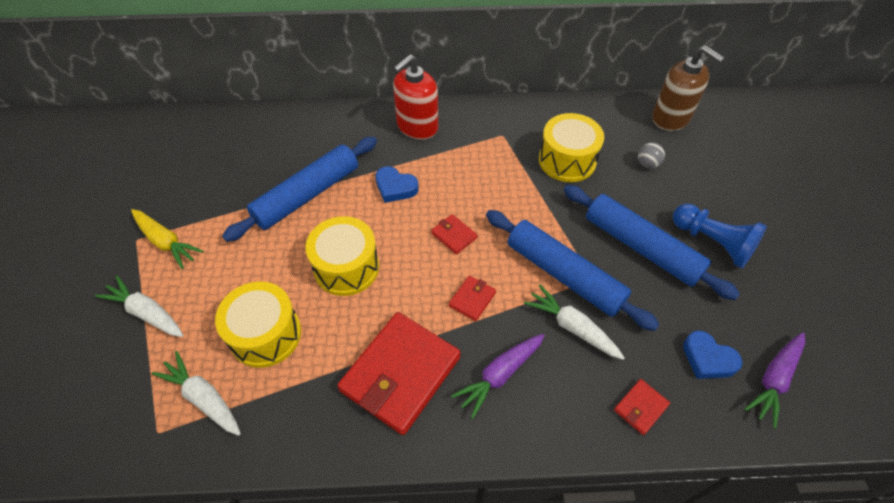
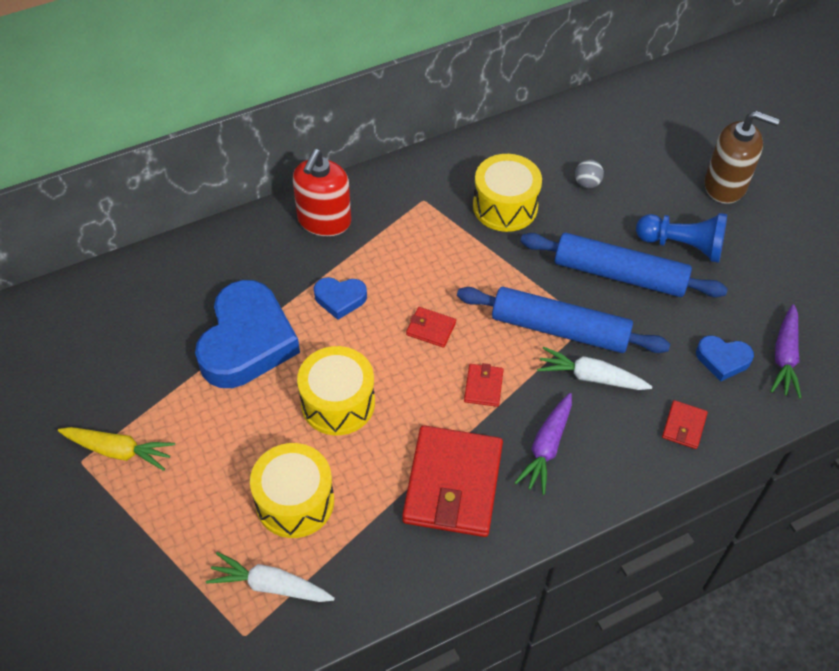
camera: 25 degrees left, 0 degrees up
white carrot [95,276,183,337] -> none
blue rolling pin [222,137,377,242] -> blue heart [195,280,300,388]
brown soap dispenser [652,45,724,131] -> brown soap dispenser moved to [704,111,780,204]

